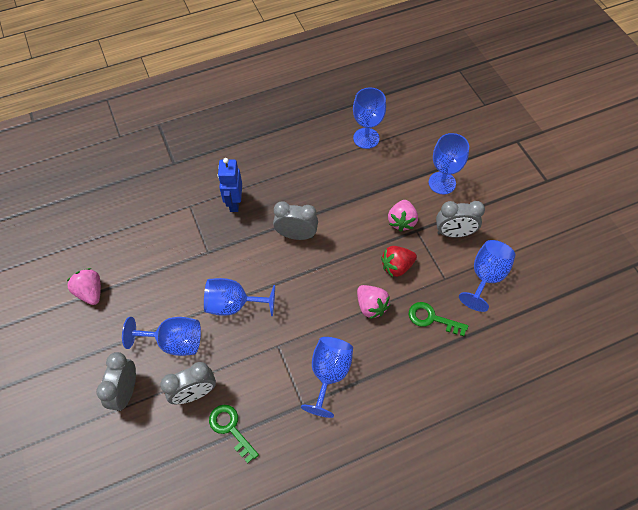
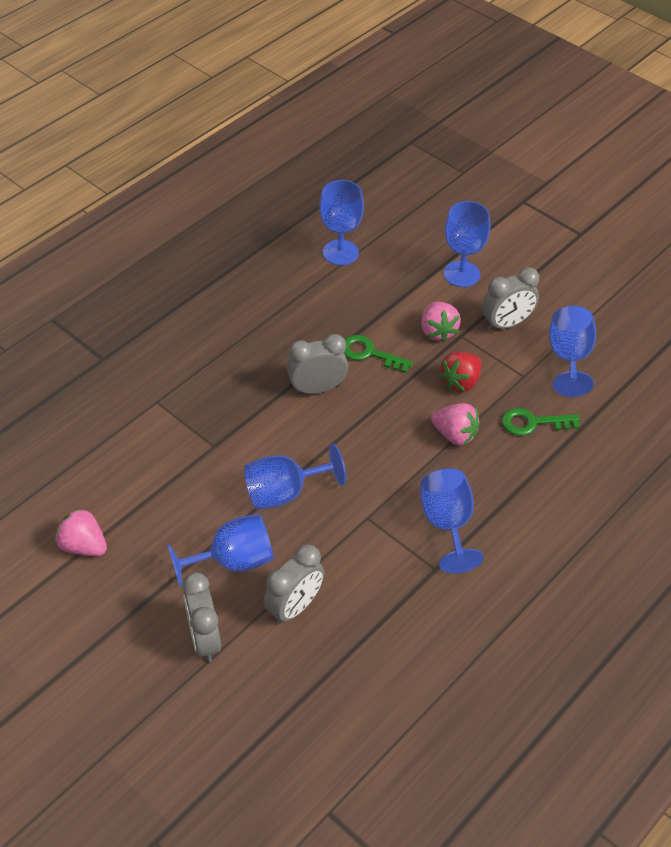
camera: 25 degrees left, 10 degrees down
green key [209,405,259,463] -> green key moved to [344,335,413,373]
blue robot [218,158,242,212] -> none

